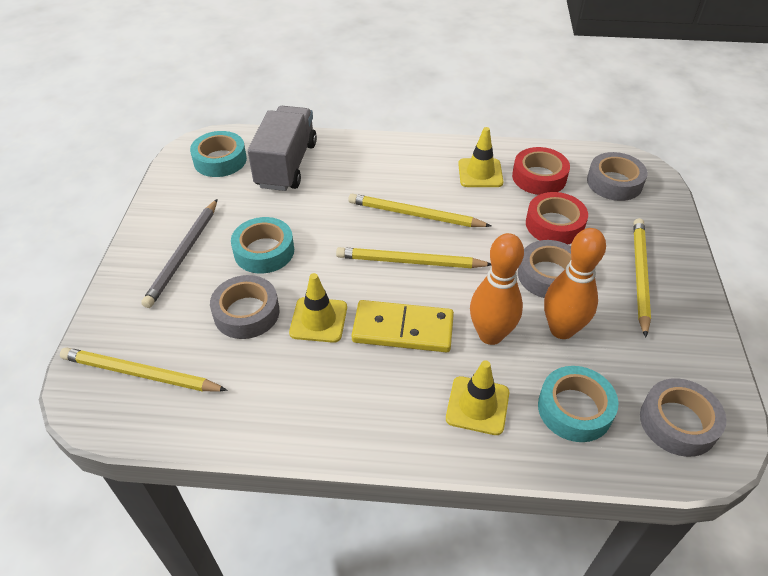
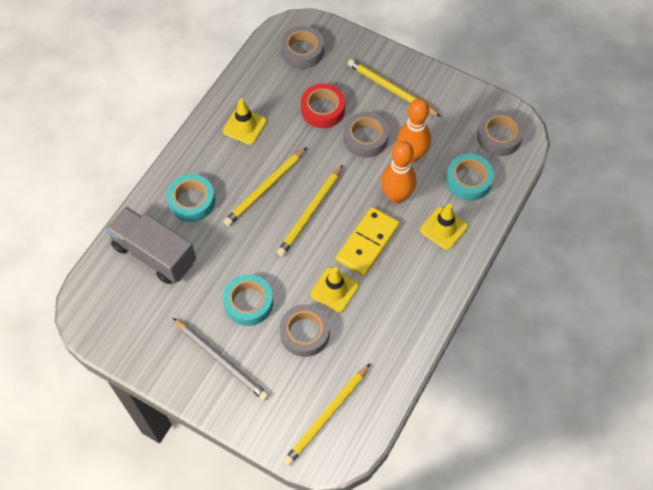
camera: 65 degrees left, 15 degrees up
turquoise tape [190,131,247,177] -> turquoise tape moved to [167,174,215,222]
red tape [512,147,570,195] -> none

